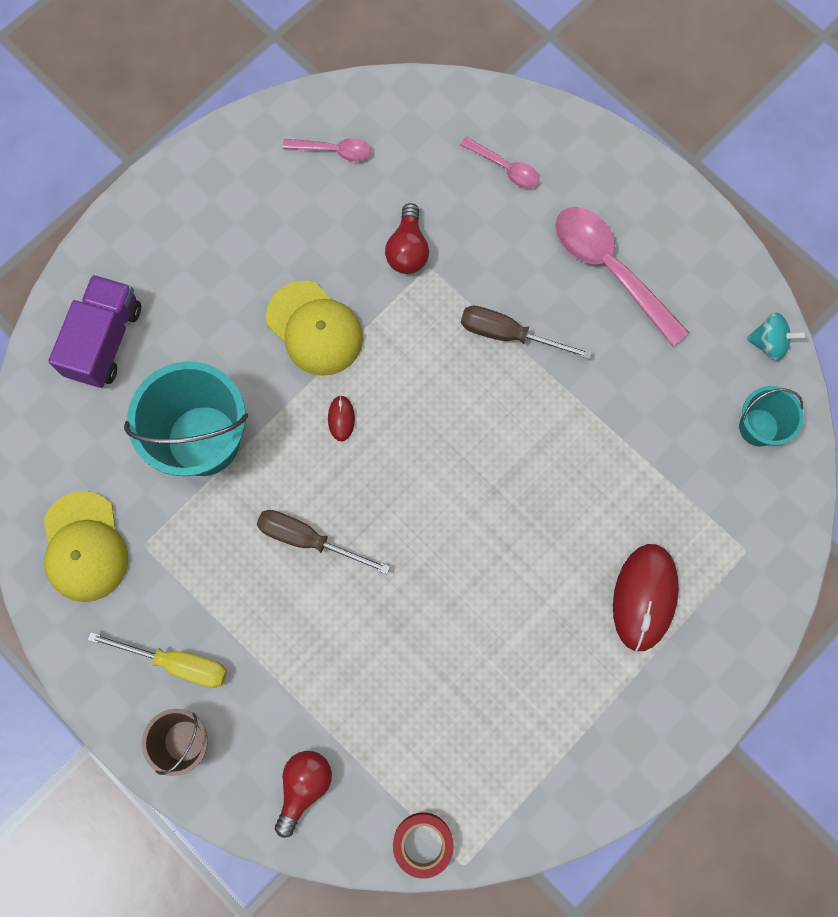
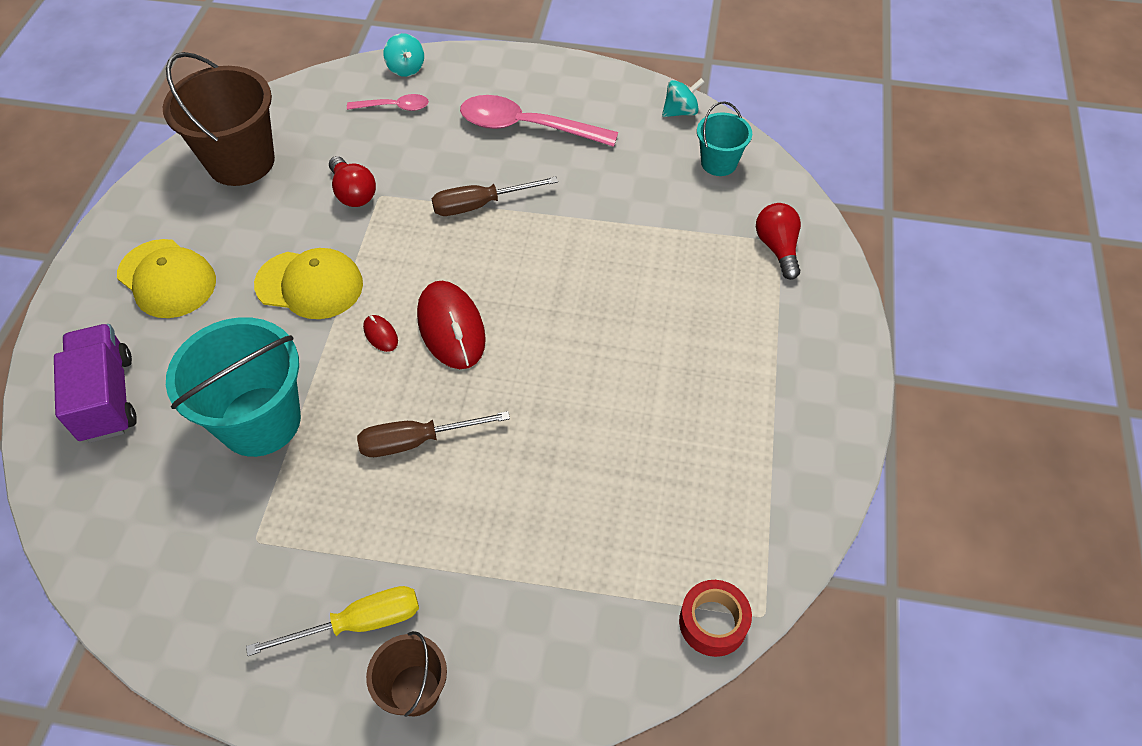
camera: 35 degrees left, 20 degrees down
yellow cap [44,491,129,602] -> yellow cap moved to [117,239,216,318]
red light bulb [275,751,332,838] -> red light bulb moved to [756,203,801,280]
pink spoon [283,138,371,161] -> brown bucket [163,52,275,186]
red mouse [613,544,679,652] -> red mouse moved to [417,281,486,369]
none -> turquoise spinning top [384,33,424,77]

